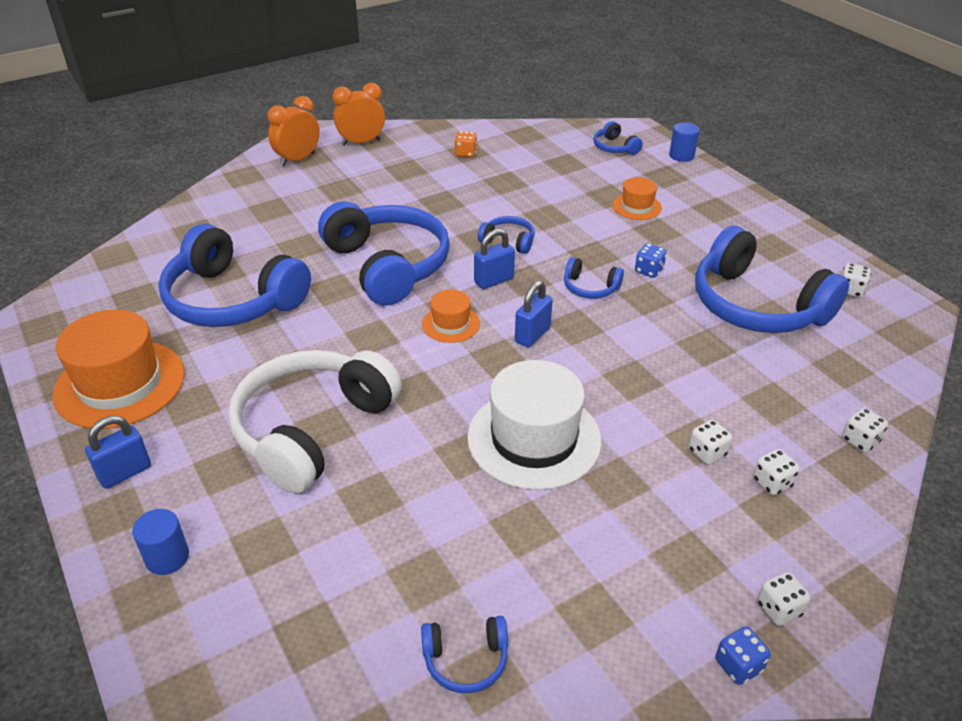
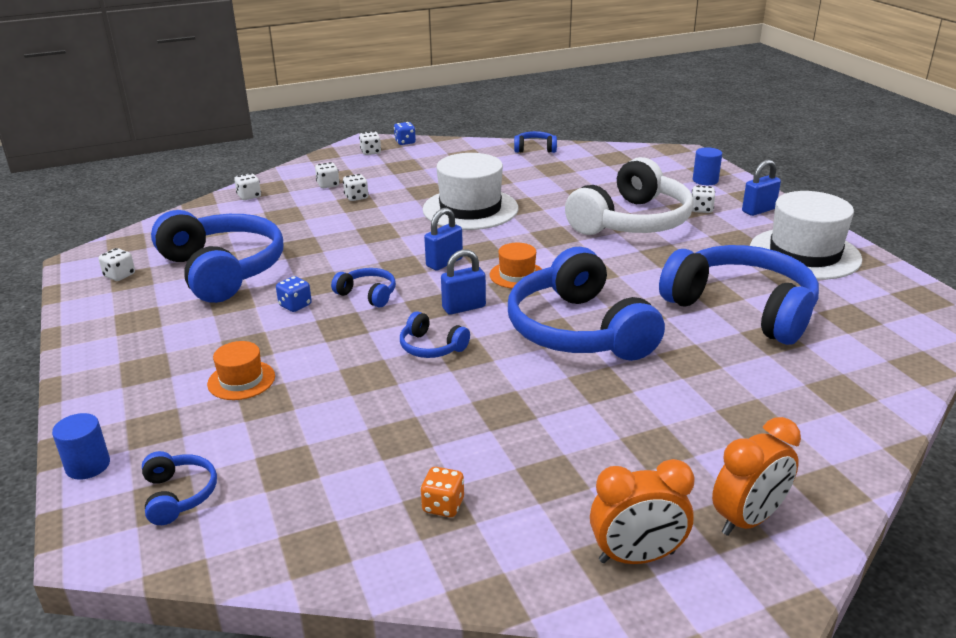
camera: 170 degrees left, 10 degrees down
orange hat [52,309,185,429] -> white hat [750,191,862,280]
none -> white dice [692,186,715,213]

